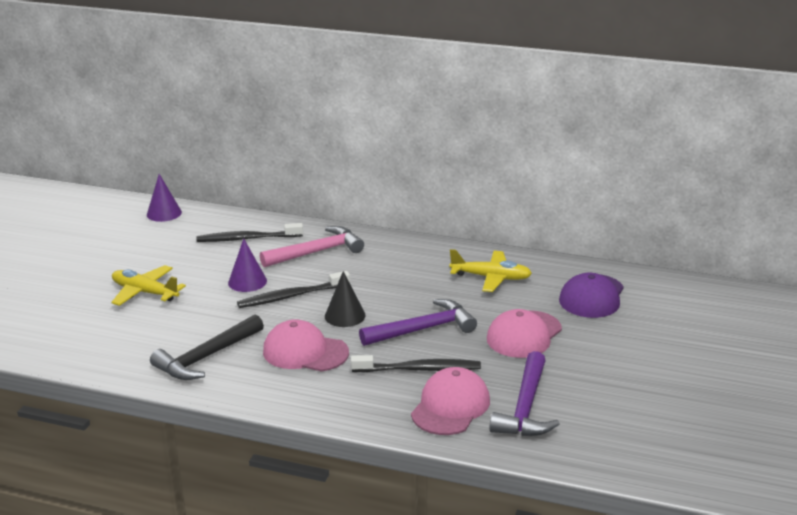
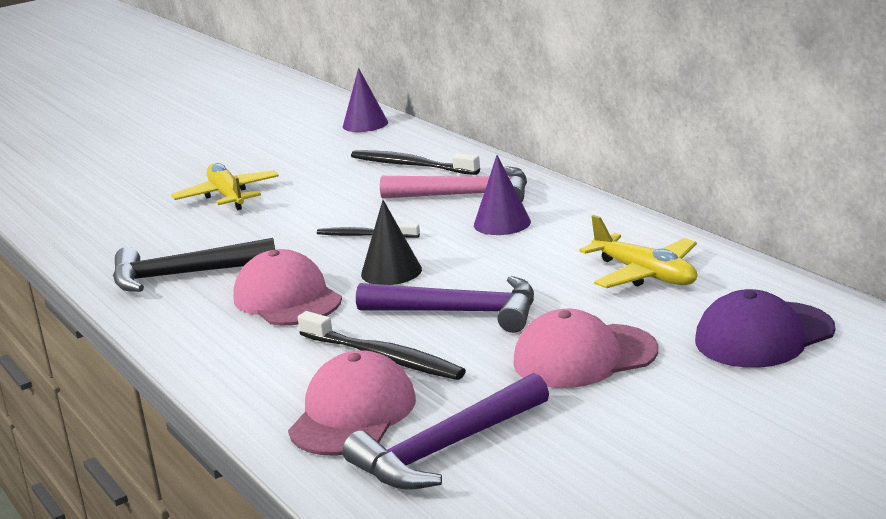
camera: 40 degrees right, 5 degrees down
purple cone [228,239,267,292] -> purple cone moved to [474,155,531,235]
black toothbrush [237,271,350,308] -> black toothbrush [317,224,420,238], size x0.64
pink cap [411,367,490,435] -> pink cap turned 45 degrees counterclockwise [288,350,416,456]

